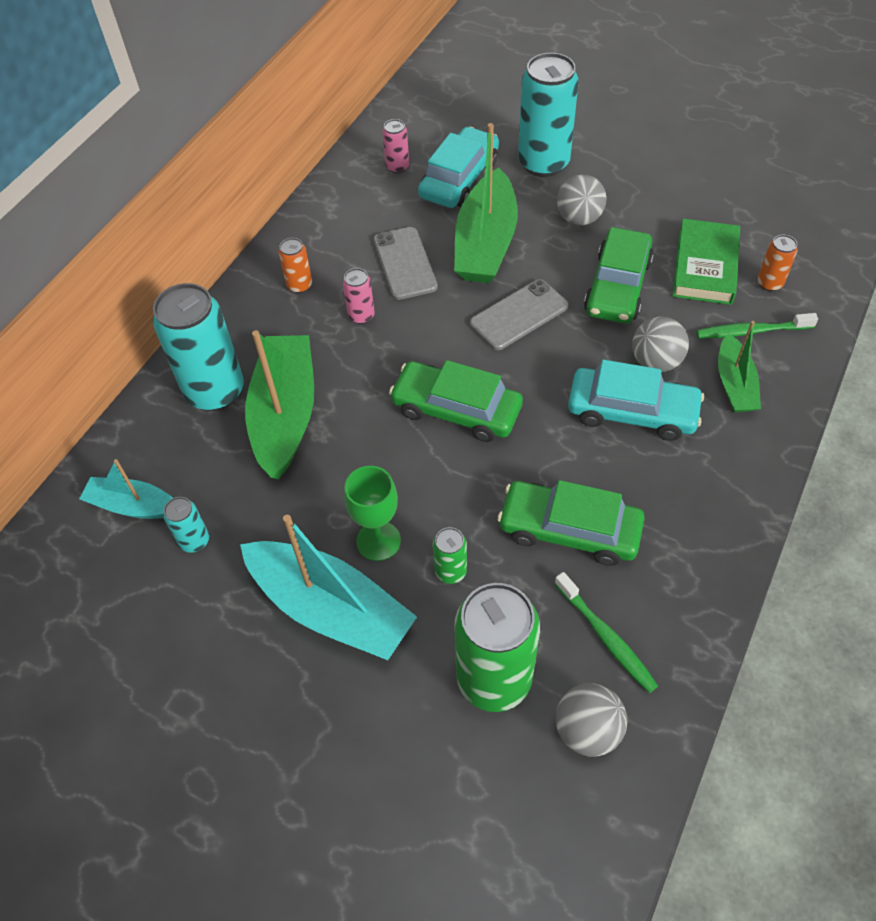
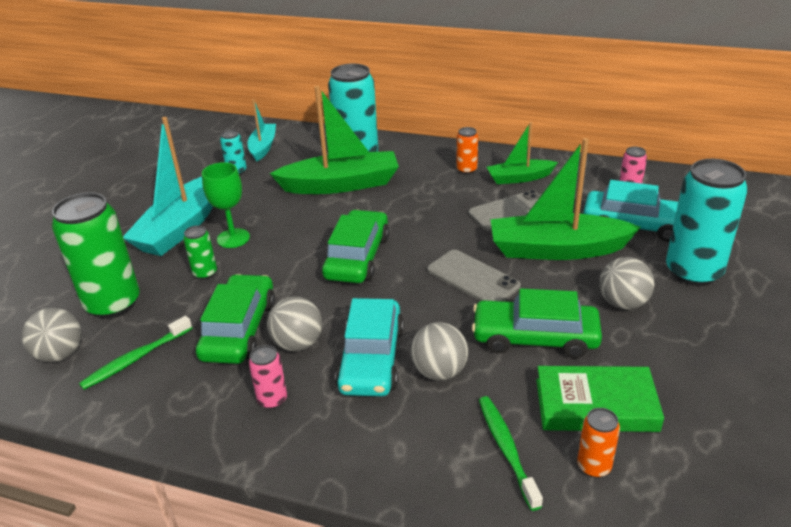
camera: 80 degrees right, 20 degrees down
pink can [343,268,375,324] -> pink can moved to [249,345,287,409]
green boat [718,321,761,412] -> green boat moved to [487,122,558,184]
none -> grey ball [267,296,322,351]

